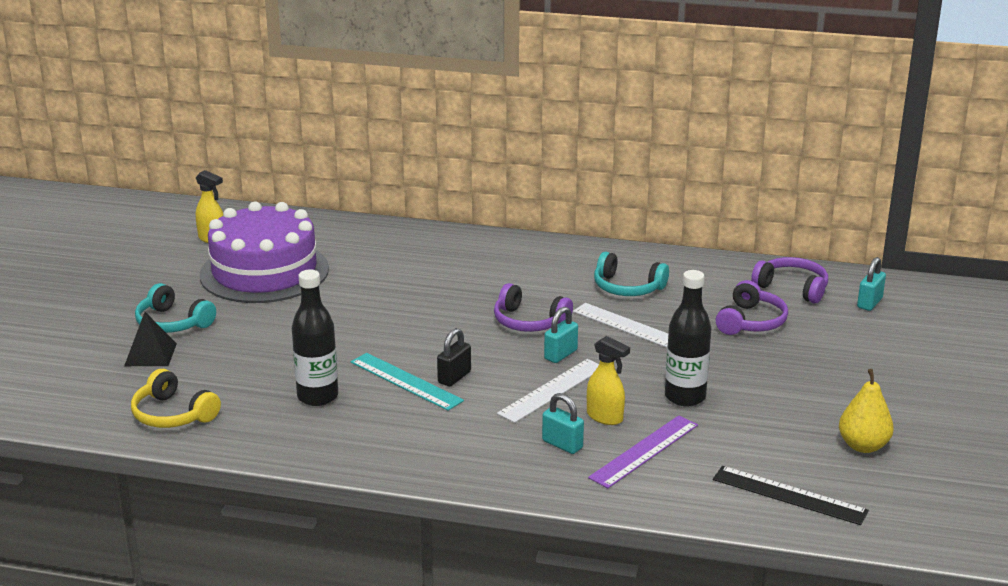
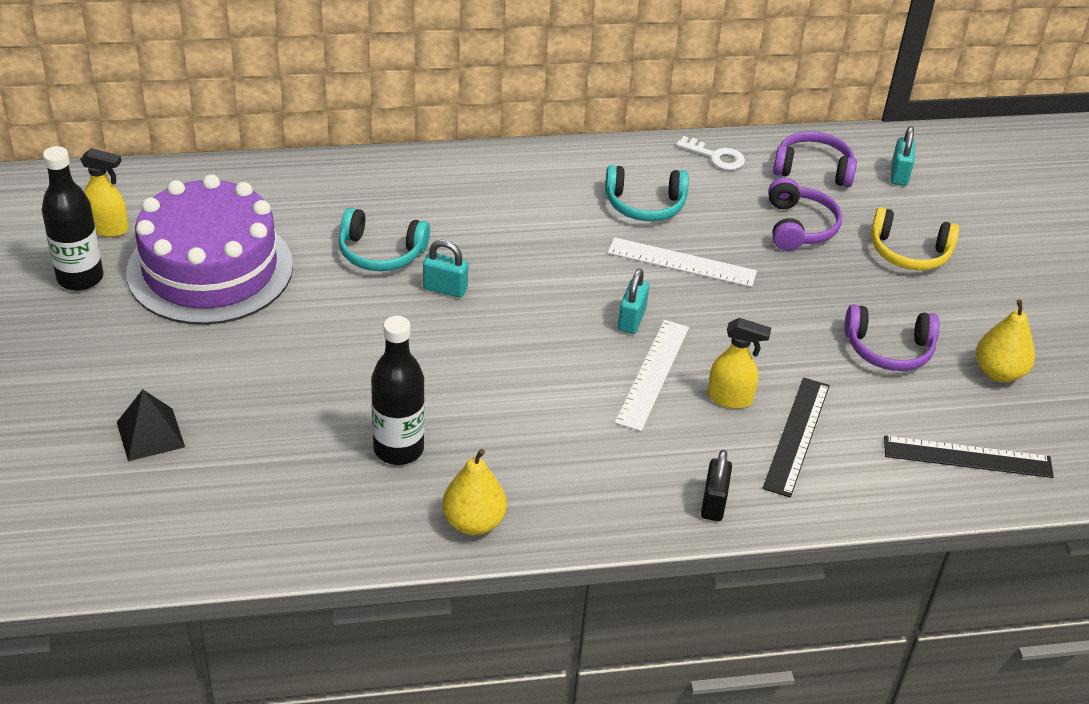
camera: 25 degrees left, 15 degrees up
yellow headphones [131,369,221,428] -> yellow headphones moved to [870,207,960,270]
turquoise headphones [135,283,216,333] -> turquoise headphones moved to [339,208,430,271]
turquoise ruler [351,353,464,411] -> none
black padlock [437,328,471,386] -> black padlock moved to [701,450,732,521]
purple headphones [494,283,573,332] -> purple headphones moved to [844,305,939,371]
turquoise padlock [542,393,584,454] -> turquoise padlock moved to [423,240,468,298]
purple ruler [588,415,698,488] -> black ruler [763,377,830,498]
black bottle [665,270,711,406] -> black bottle moved to [42,146,104,291]
none -> yellow pear [442,449,507,535]
none -> white key [676,136,745,170]

